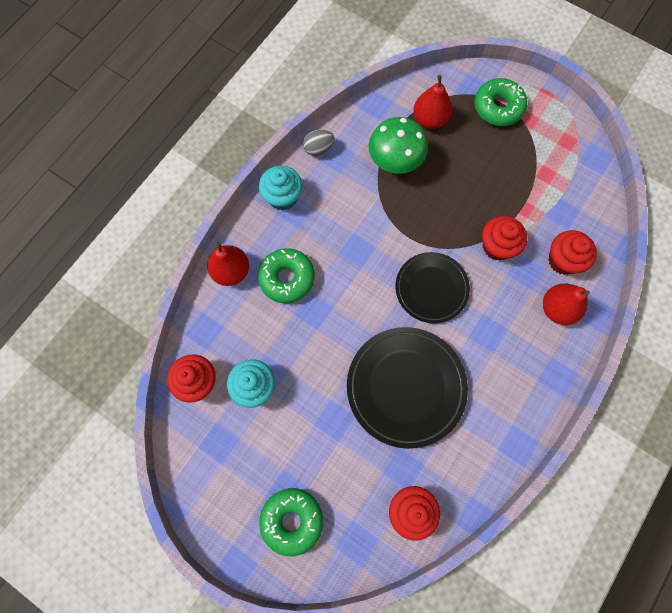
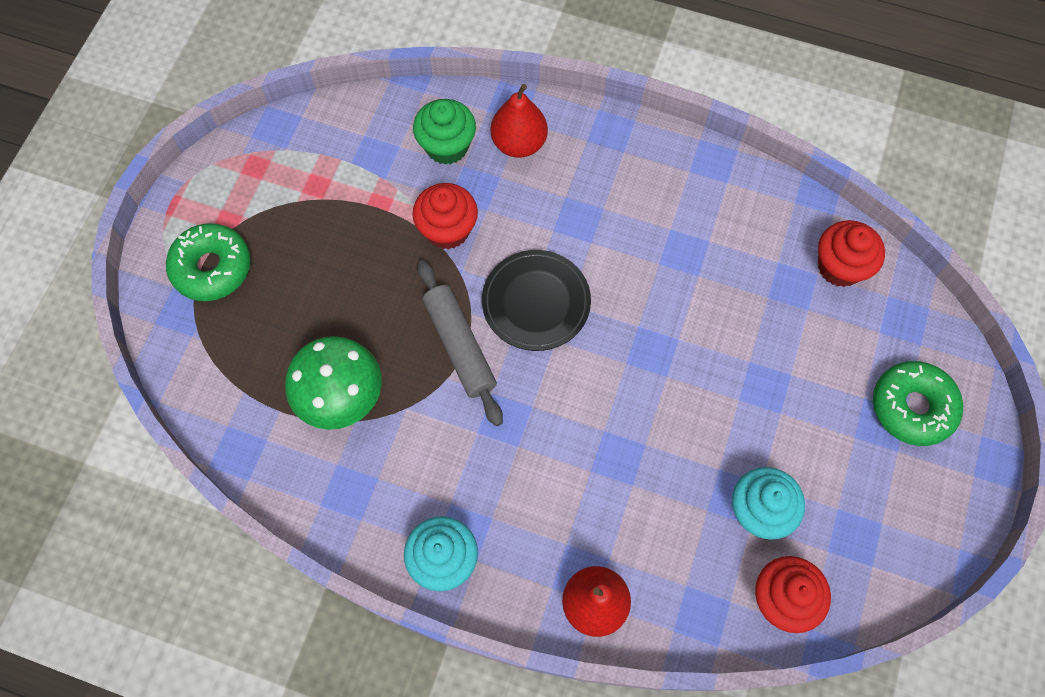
camera: 105 degrees left, 5 degrees down
green donut [258,248,315,303] -> none
grey egg [303,130,334,156] -> none
black plate [347,327,468,449] -> none
red pear [413,75,452,129] -> none
red cupcake [548,230,597,275] -> green cupcake [413,99,476,165]
none -> grey rolling pin [417,260,503,426]

